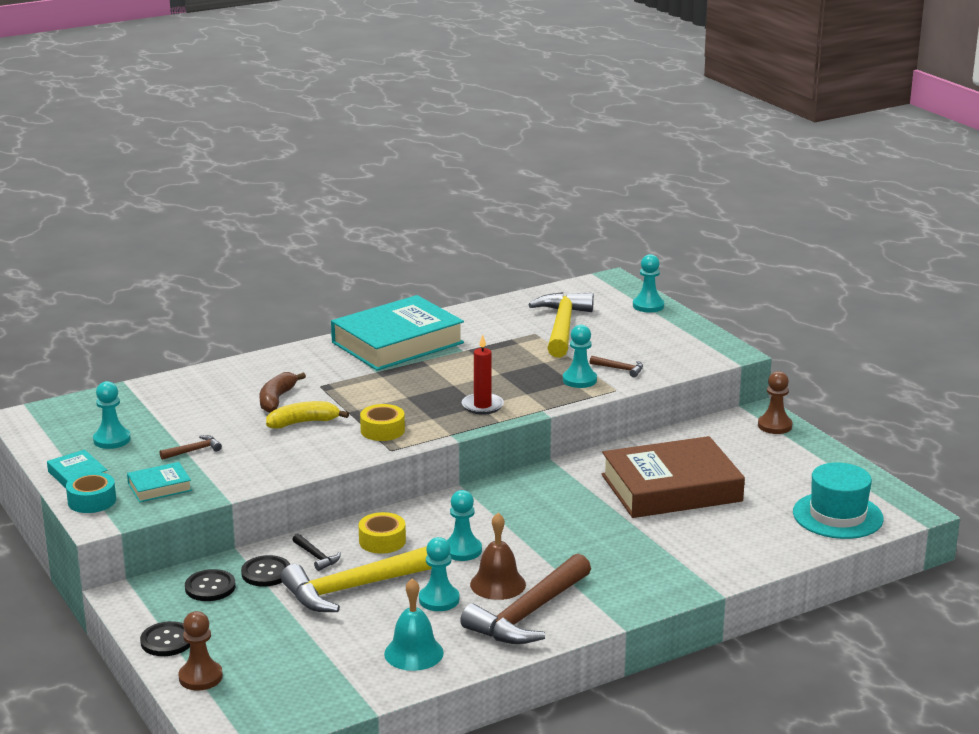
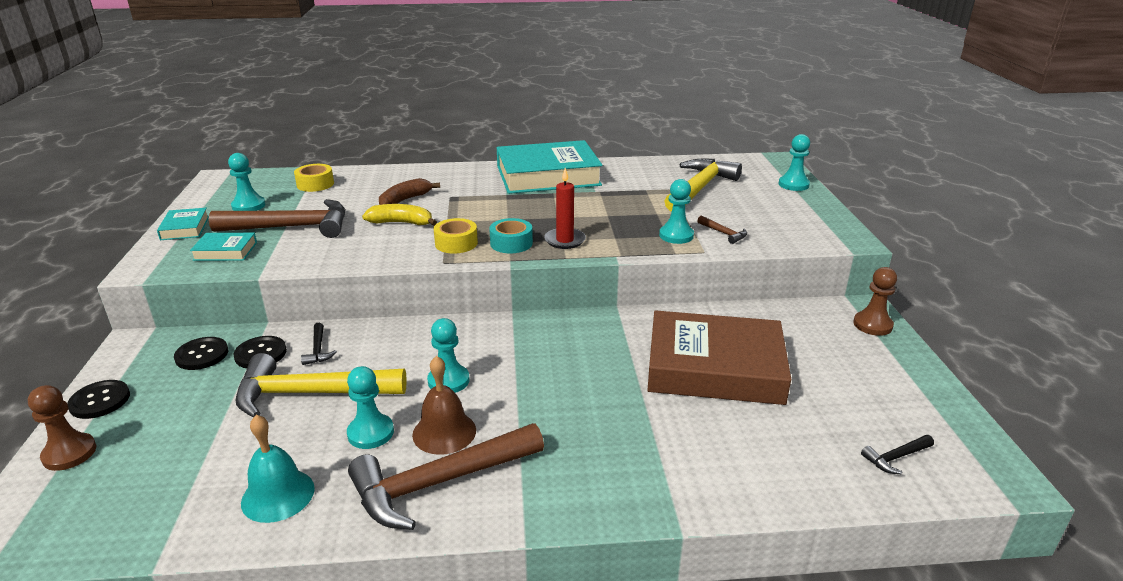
camera: 25 degrees right, 5 degrees up
turquoise tape [66,472,116,513] -> turquoise tape moved to [489,218,533,253]
brown hammer [160,435,222,460] -> brown hammer [209,199,345,238], size x2.40
yellow tape [358,512,406,554] -> yellow tape moved to [294,164,334,192]
turquoise hat [793,463,884,539] -> black hammer [861,435,934,474]

